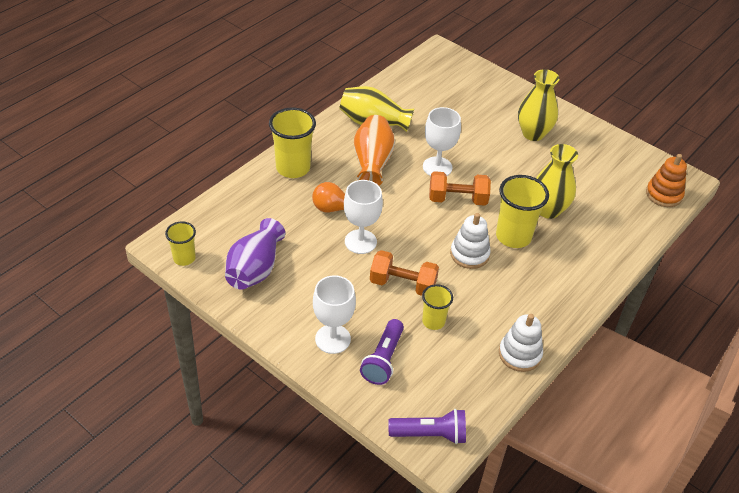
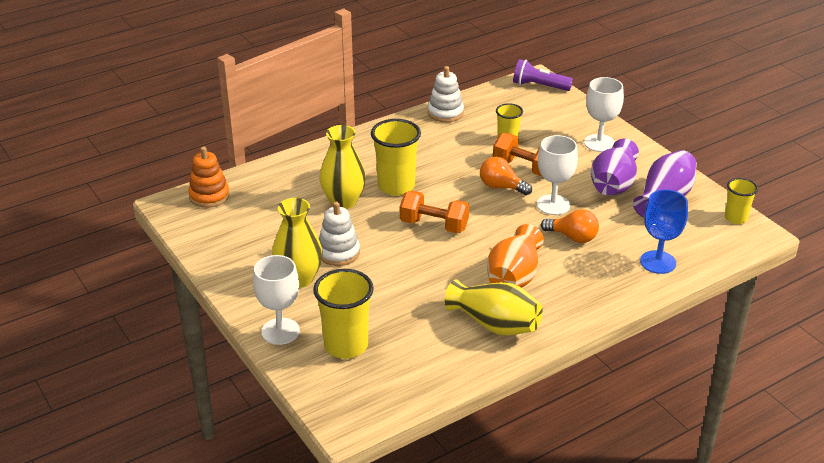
camera: 160 degrees left, 10 degrees down
yellow cup [269,107,316,178] -> yellow cup moved to [313,269,374,359]
purple flashlight [360,319,404,385] -> none
white goblet [423,107,461,176] -> white goblet moved to [253,255,300,345]
white stacking toy [450,213,491,269] -> white stacking toy moved to [319,202,360,266]
none -> orange light bulb [480,157,532,195]
none -> purple vase [591,139,639,195]
none -> blue goblet [640,189,688,274]

